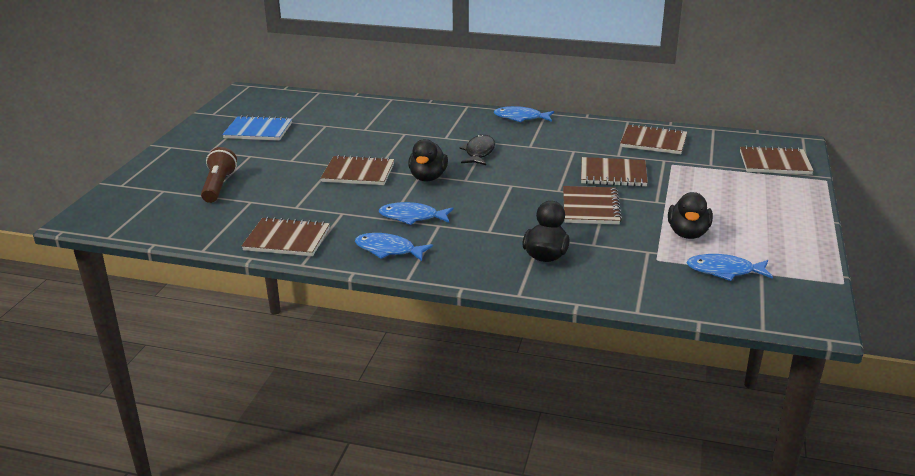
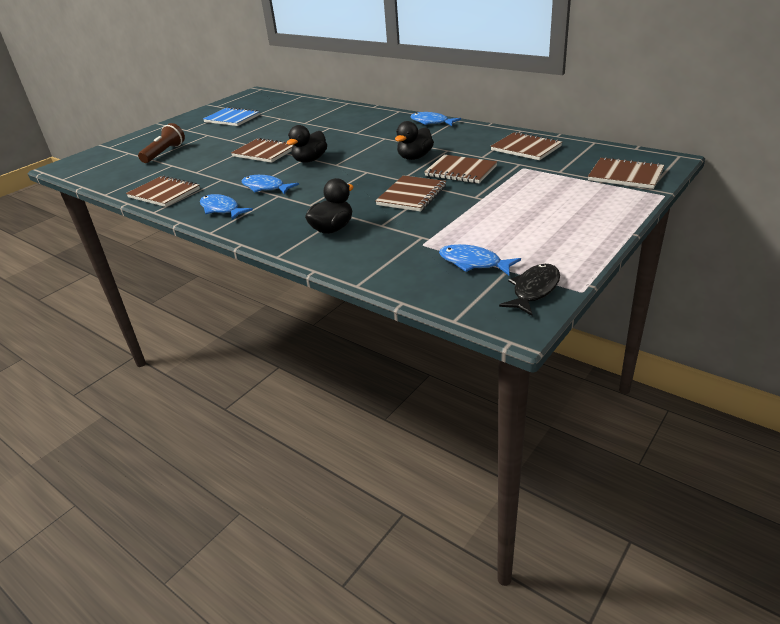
camera: 25 degrees right, 5 degrees up
black fish [460,134,495,165] -> black fish moved to [499,264,560,316]
black duck [668,192,713,239] -> black duck moved to [395,121,434,160]

